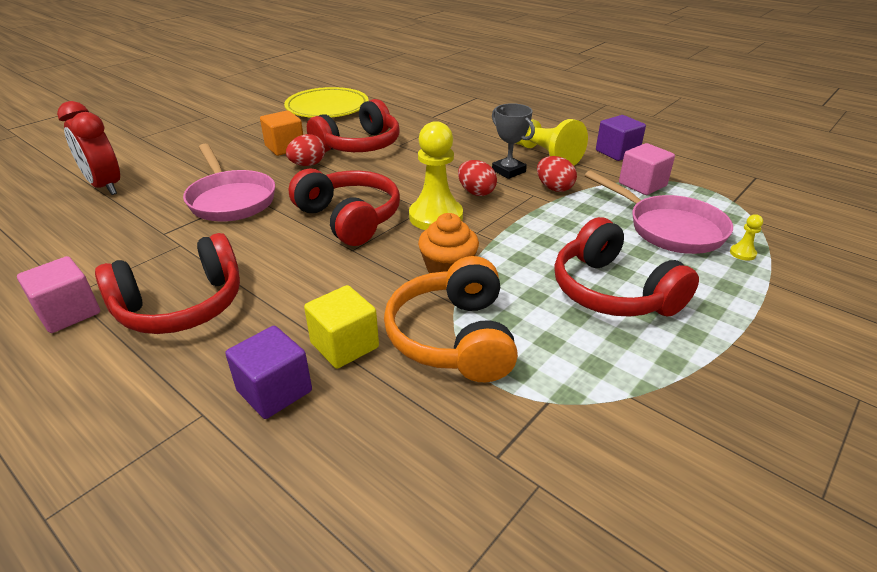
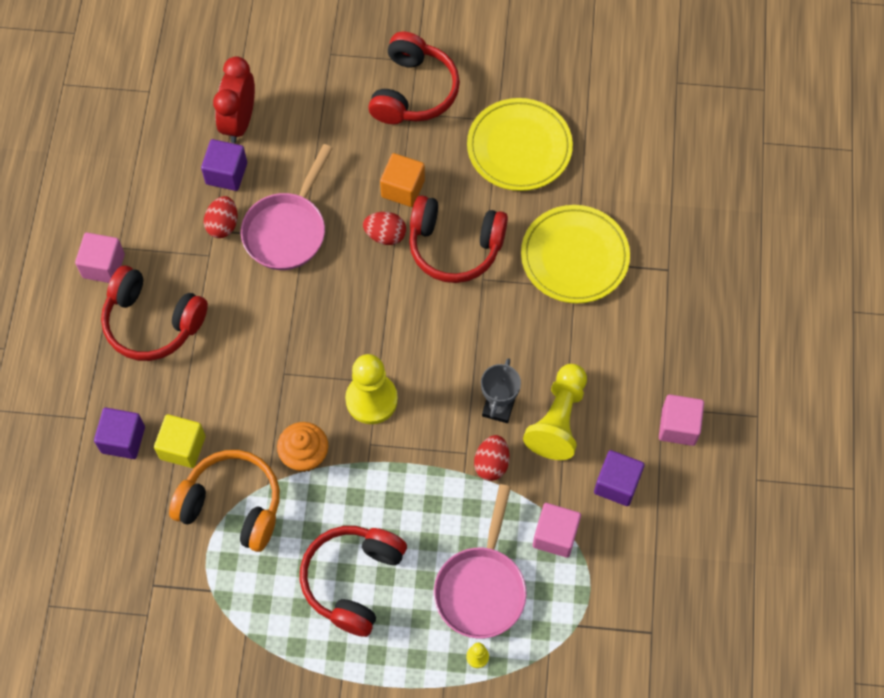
camera: 55 degrees right, 30 degrees up
red headphones [289,168,400,246] -> red headphones moved to [368,32,460,124]
orange headphones [384,256,518,382] -> orange headphones turned 60 degrees clockwise [169,450,280,552]
red egg [458,160,497,196] -> red egg moved to [204,196,238,238]
none -> purple cube [201,139,247,191]
none -> yellow plate [521,205,630,303]
none -> pink cube [659,394,704,446]

